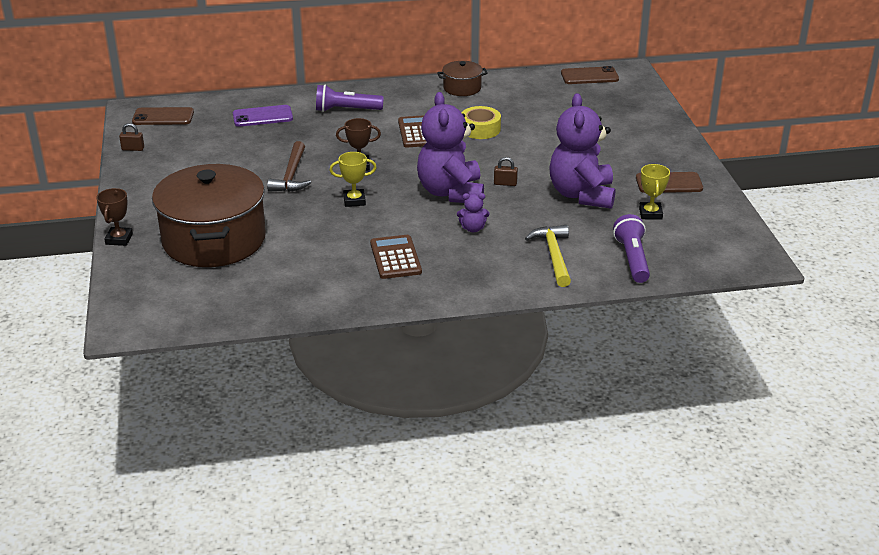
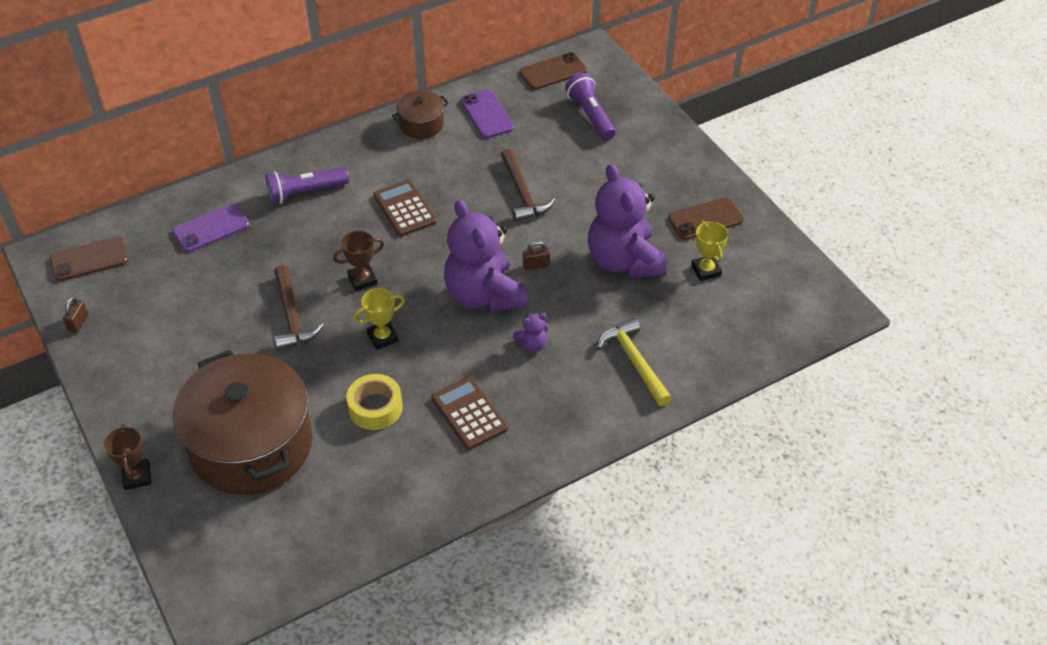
camera: 20 degrees left, 15 degrees up
brown padlock [119,123,144,151] -> brown padlock turned 60 degrees counterclockwise [63,296,88,333]
yellow tape [462,106,501,139] -> yellow tape moved to [346,374,402,430]
purple flashlight [613,214,650,283] -> purple flashlight moved to [565,73,615,140]
none -> purple phone [461,90,514,138]
none -> brown hammer [501,149,555,222]

